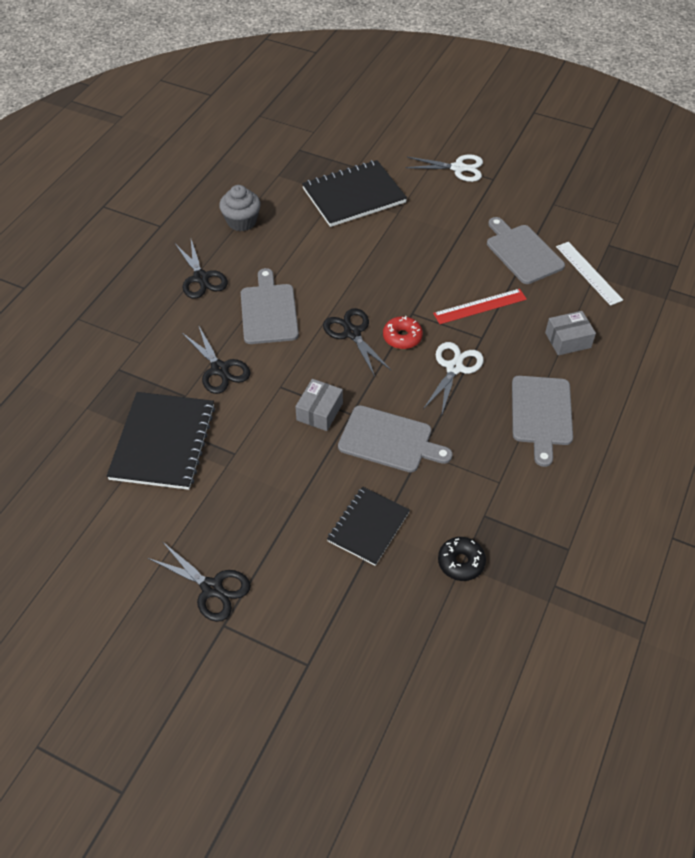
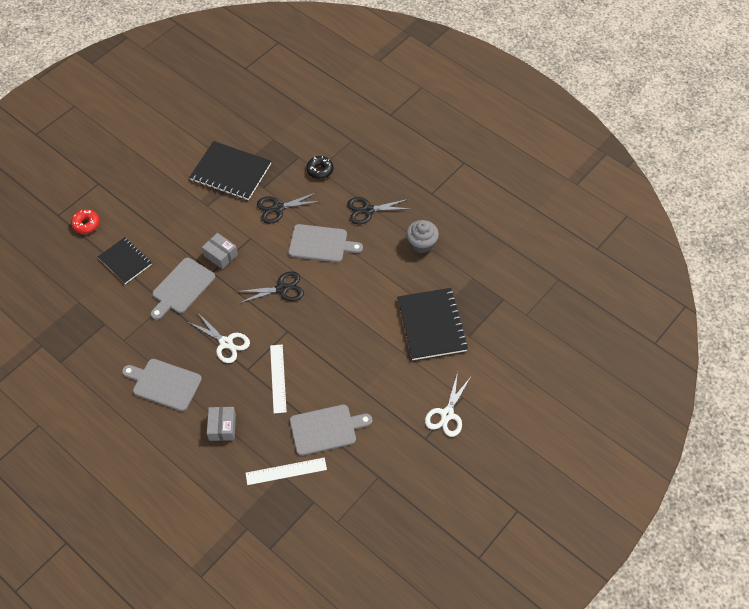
camera: 105 degrees right, 5 degrees up
black scissors [148,541,251,622] -> none
red donut [383,316,423,349] -> red donut moved to [71,209,100,234]
red ruler [433,289,527,324] -> white ruler [270,345,287,413]
black donut [438,537,486,581] -> black donut moved to [306,156,333,179]

